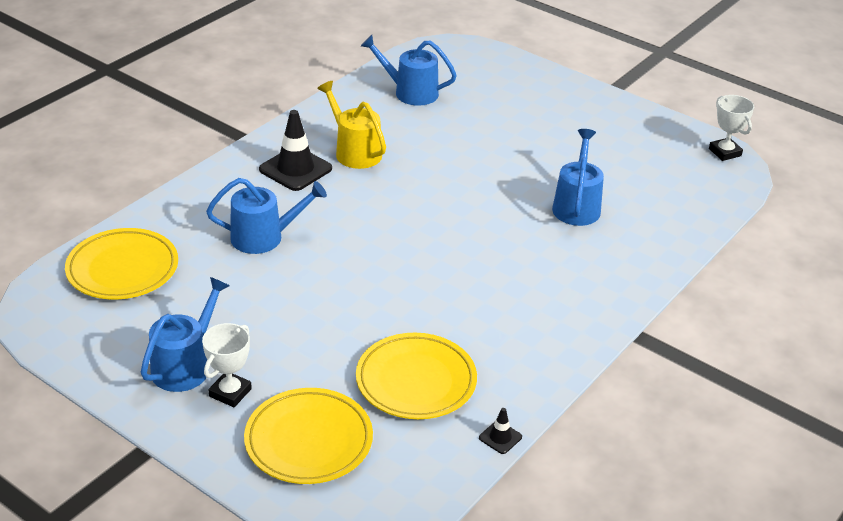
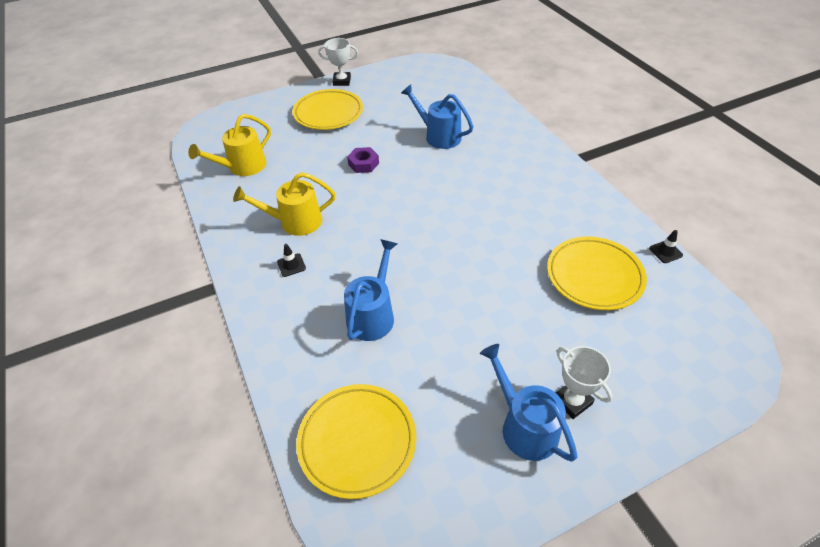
camera: 60 degrees left, 10 degrees up
yellow plate [244,388,373,484] -> yellow plate moved to [292,89,363,130]
black traffic cone [259,110,332,191] -> black traffic cone [277,244,306,277], size x0.47
blue watering can [361,35,457,106] -> yellow watering can [188,114,271,176]
white trophy [709,95,754,161] -> white trophy moved to [318,38,358,86]
none -> purple nut [347,147,379,173]

